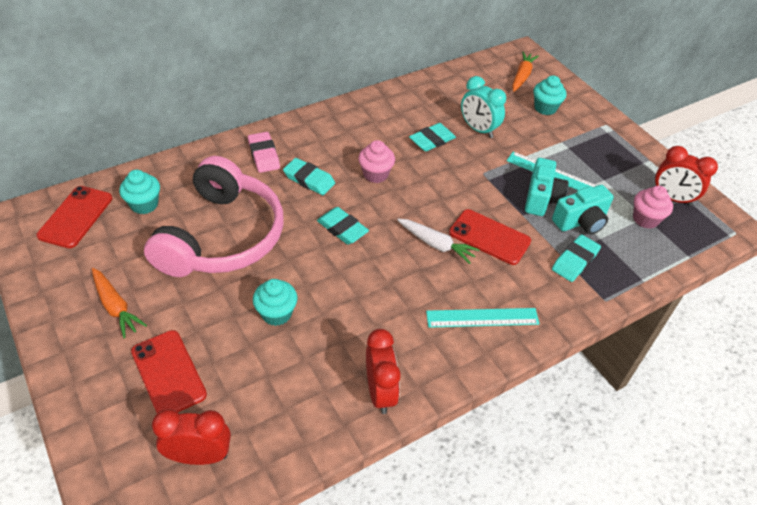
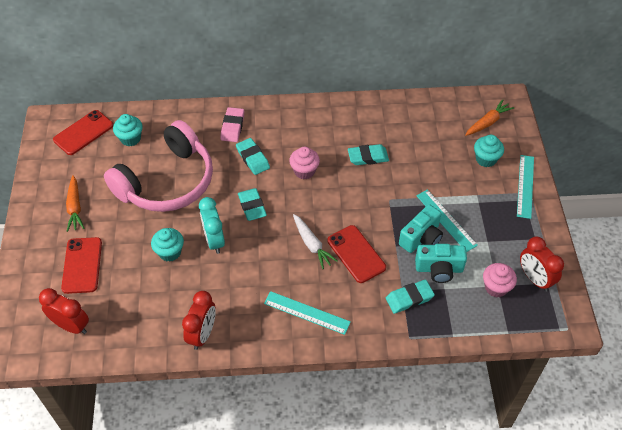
camera: 30 degrees right, 5 degrees up
turquoise clock [461,76,506,138] -> turquoise clock moved to [199,197,225,254]
none -> turquoise ruler [517,155,534,219]

